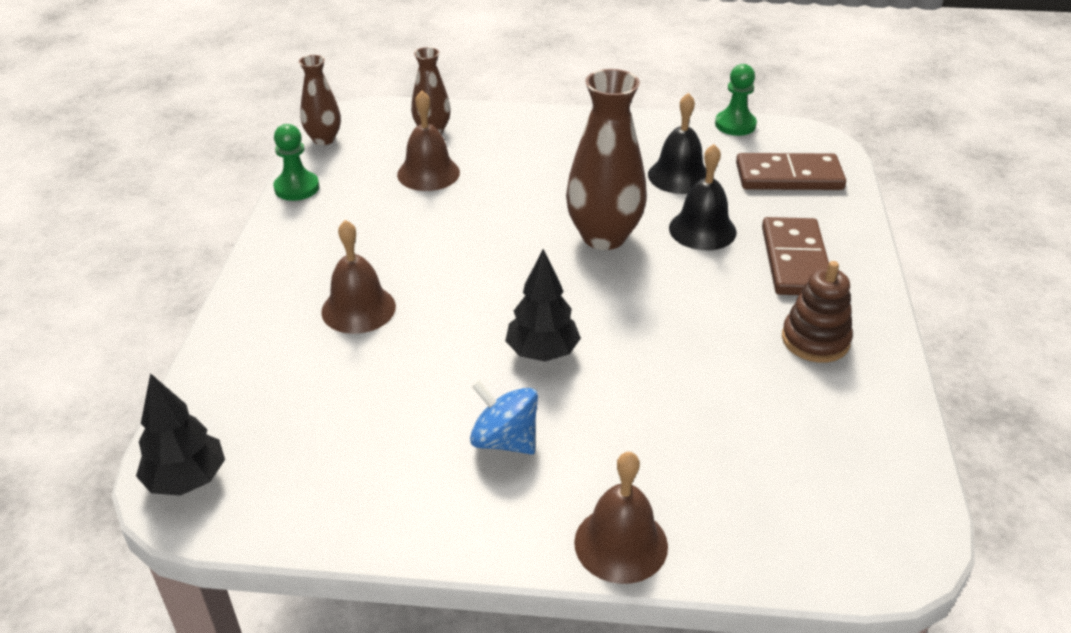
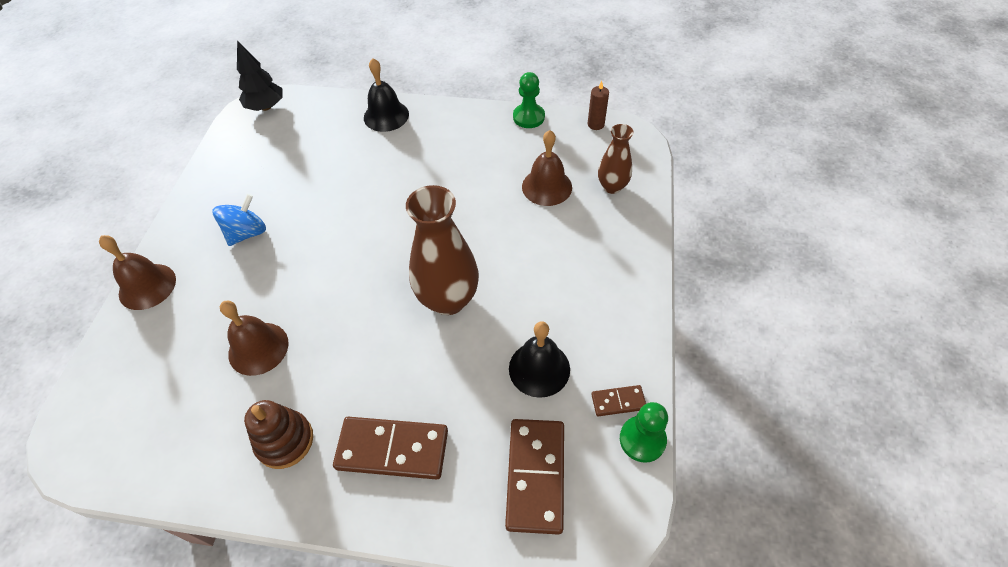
camera: 95 degrees right, 15 degrees up
brown vase [299,55,341,145] -> brown candle [588,81,609,130]
brown bell [321,220,396,334] -> brown bell moved to [220,300,289,376]
black tree [505,249,581,361] -> none
black bell [669,144,737,250] -> black bell moved to [364,58,409,132]
none -> brown domino [591,385,646,416]

